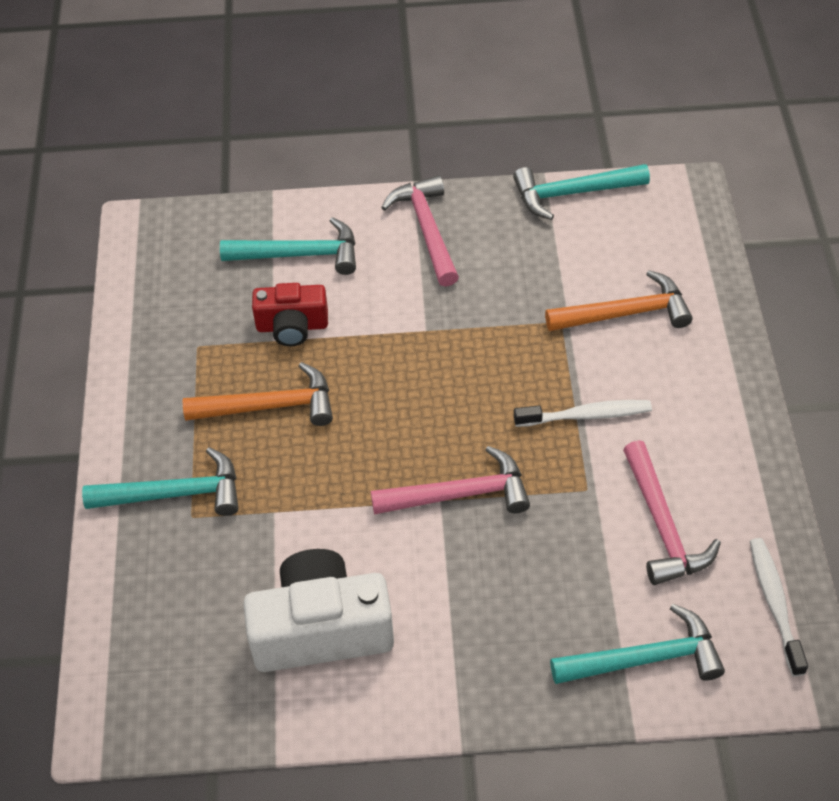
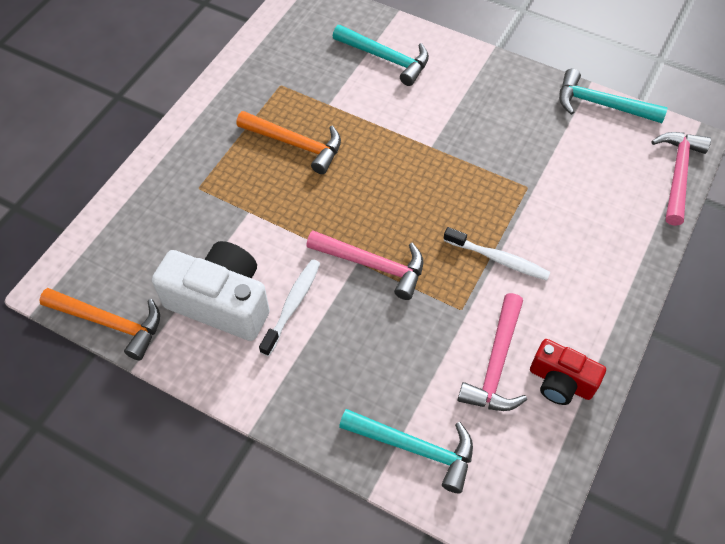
camera: 30 degrees right, 5 degrees up
turquoise hammer [82,447,238,516] -> none
red camera [252,283,328,346] -> red camera moved to [530,339,606,405]
pink hammer [381,175,459,287] -> pink hammer moved to [652,132,711,226]
orange hammer [545,270,693,331] -> orange hammer moved to [39,288,160,361]
white toothbrush [750,538,808,677] -> white toothbrush moved to [259,259,320,356]

